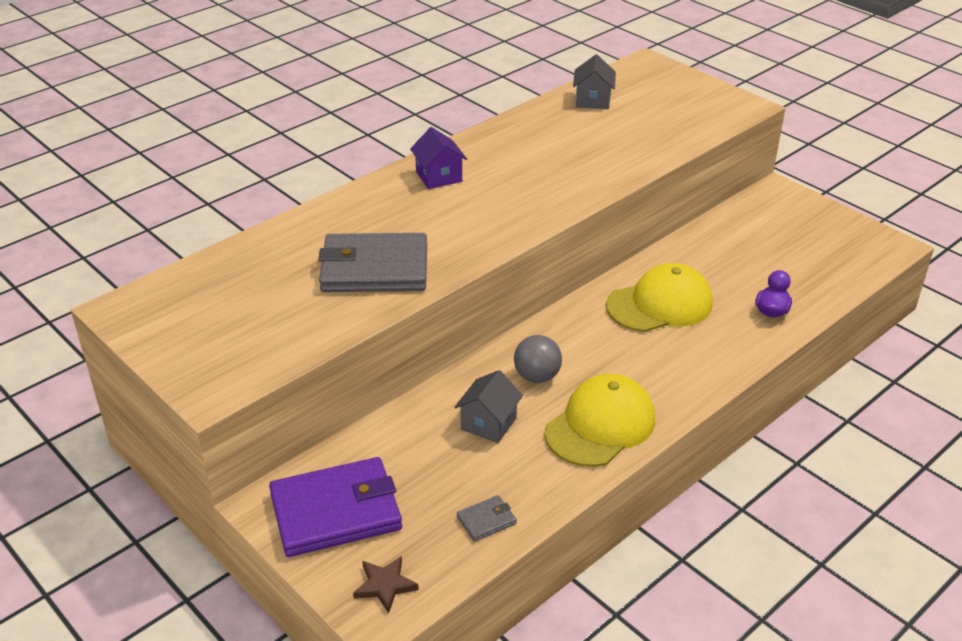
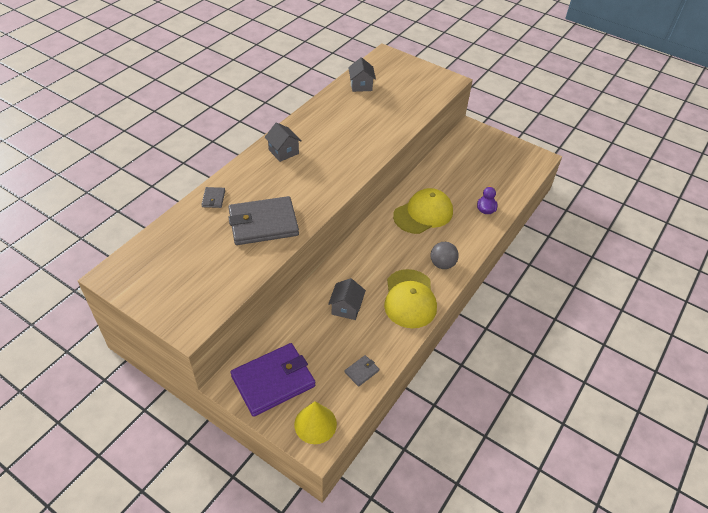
camera: 15 degrees left, 10 degrees up
brown star [353,556,419,613] -> yellow cone [294,401,337,444]
purple house [410,127,467,189] -> grey house [265,122,302,162]
grey ball [514,335,562,383] -> grey ball moved to [431,242,459,269]
yellow cap [545,374,655,467] -> yellow cap turned 150 degrees clockwise [384,269,437,328]
none -> grey wallet [201,187,225,208]

